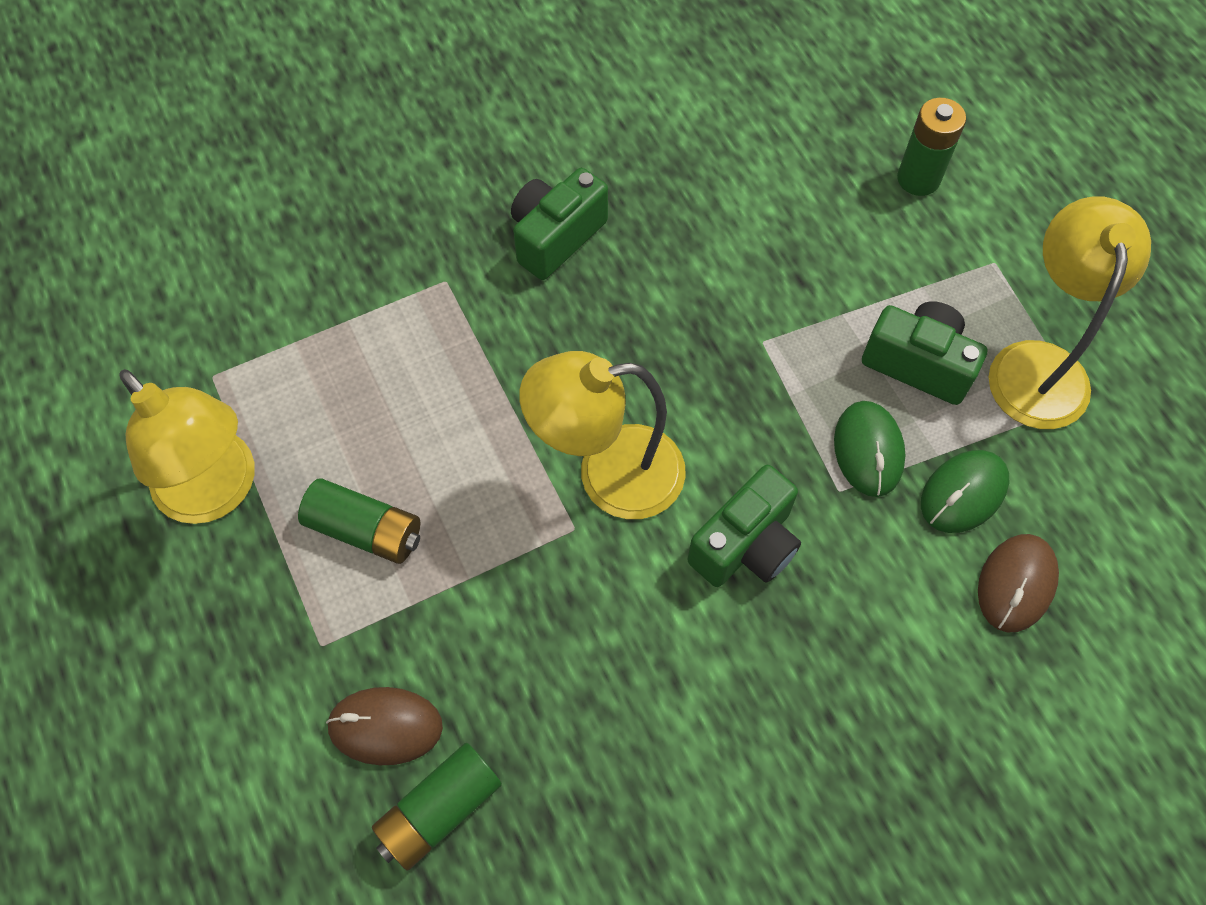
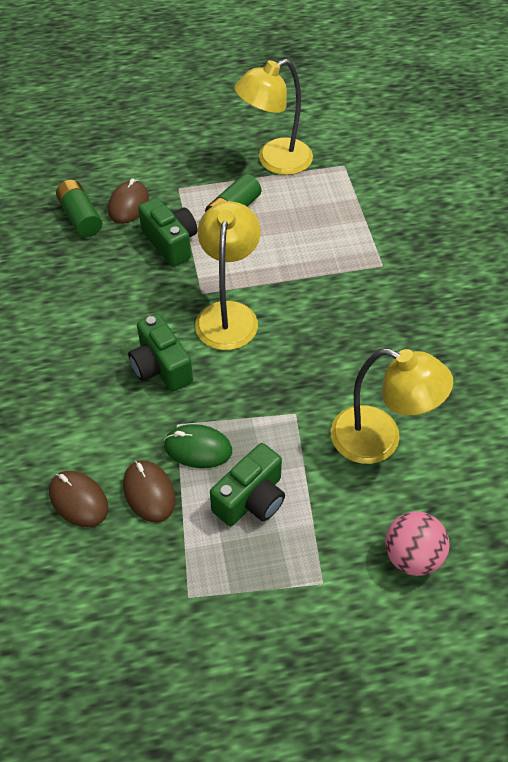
camera: 105 degrees right, 10 degrees down
green camera [511,168,608,280] -> green camera moved to [138,198,197,267]
green battery [897,98,966,196] -> pink ball [385,511,450,576]
green mouse [921,450,1009,533] -> brown mouse [123,460,176,523]
yellow lamp [988,196,1151,429] -> yellow lamp moved to [331,348,453,464]

